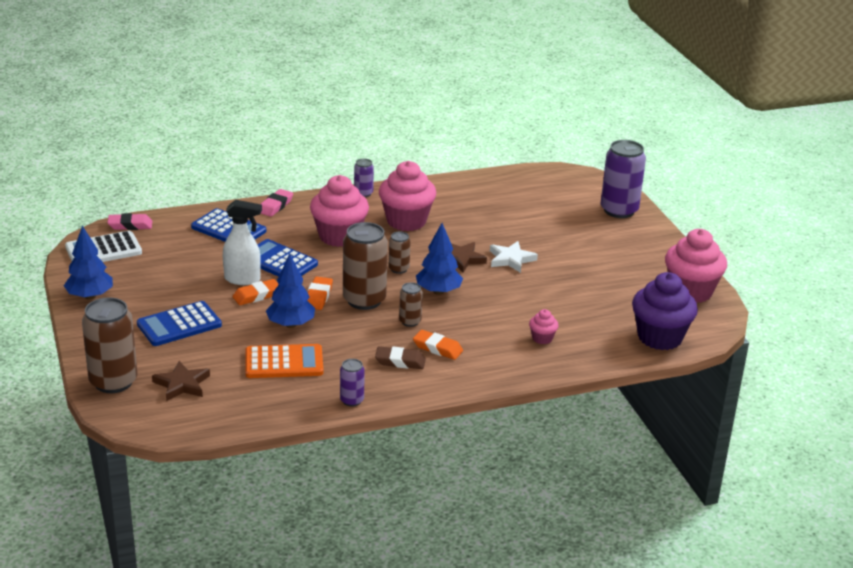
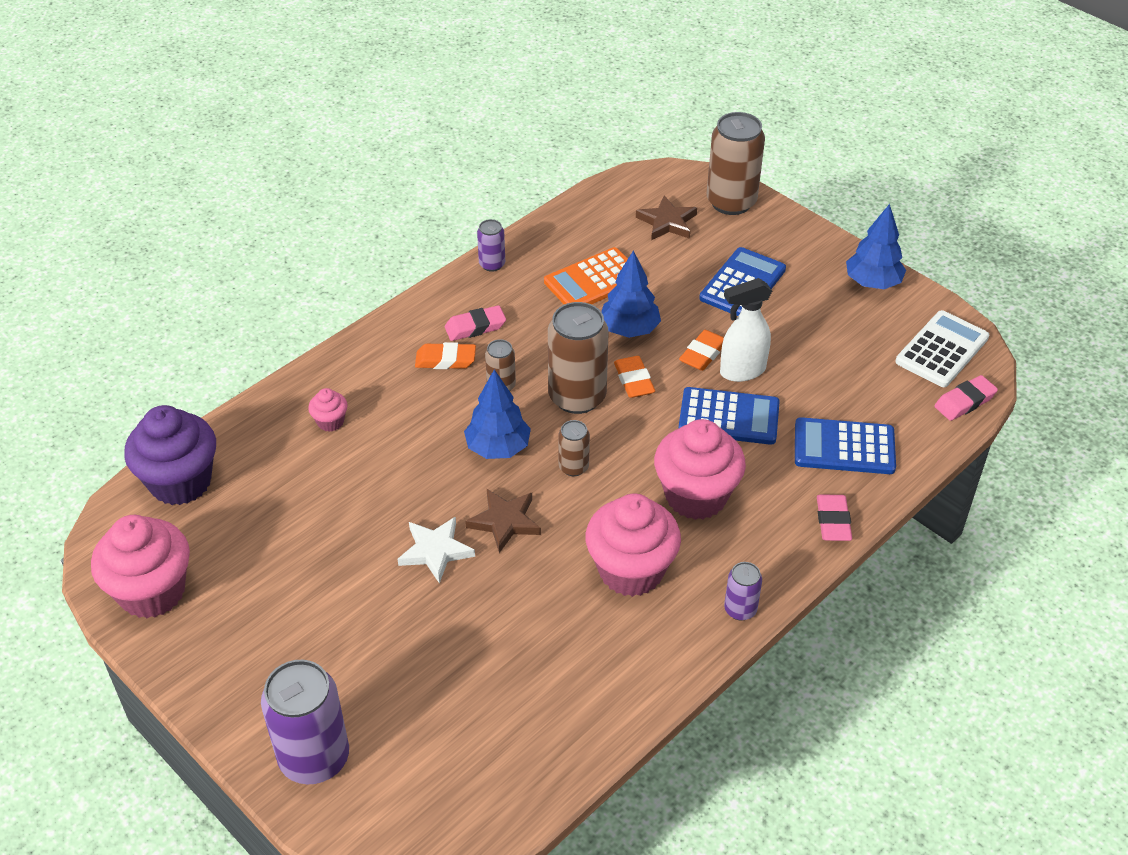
camera: 155 degrees right, 15 degrees up
brown eraser [375,346,426,369] -> pink eraser [445,305,506,341]

